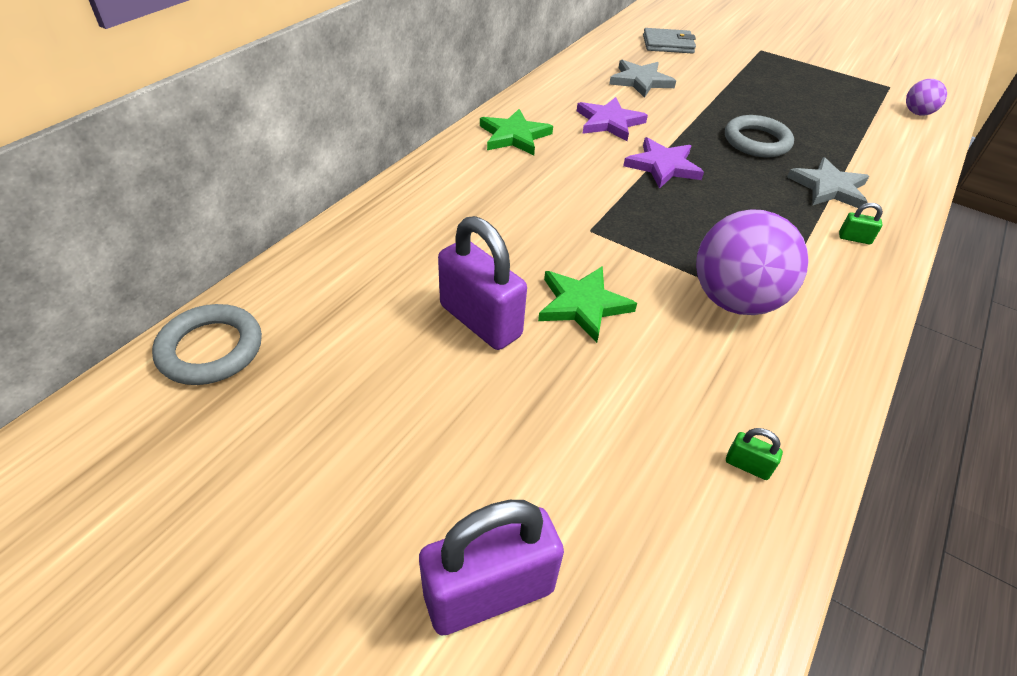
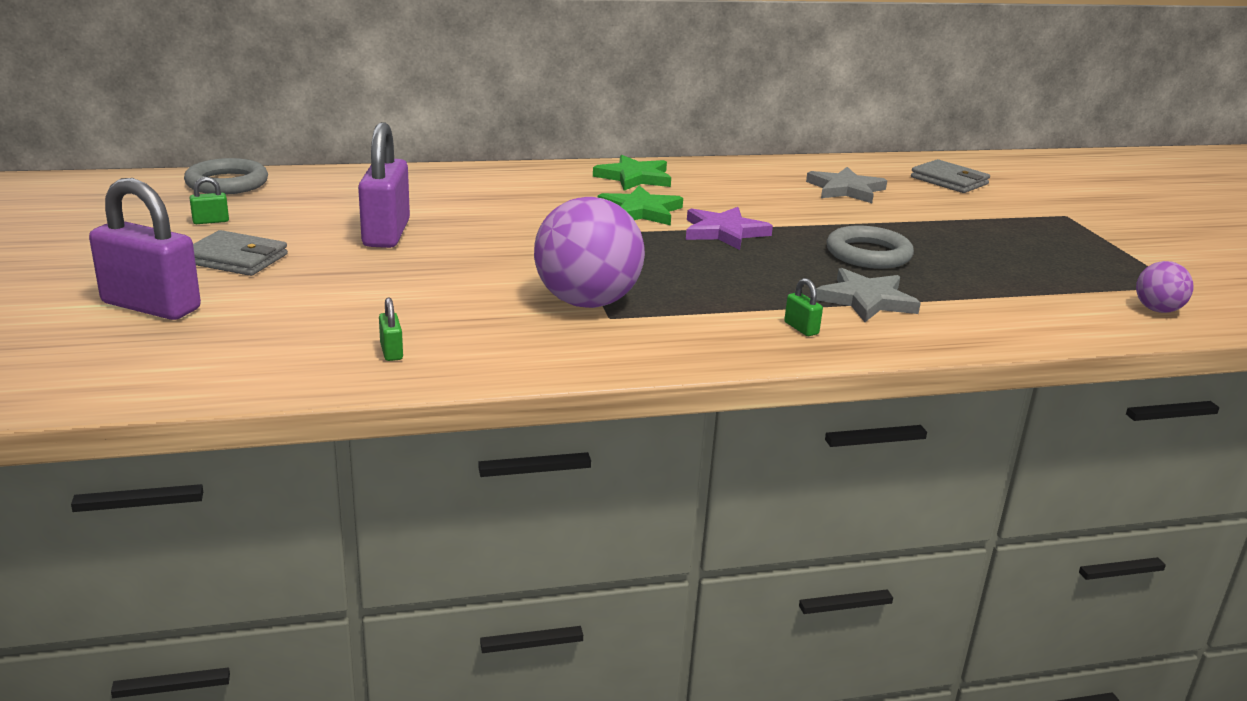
camera: 45 degrees right, 20 degrees down
green star [538,266,637,343] -> green star moved to [598,186,683,225]
purple star [577,97,648,141] -> none
none -> green padlock [190,177,229,224]
none -> grey wallet [193,230,288,276]

